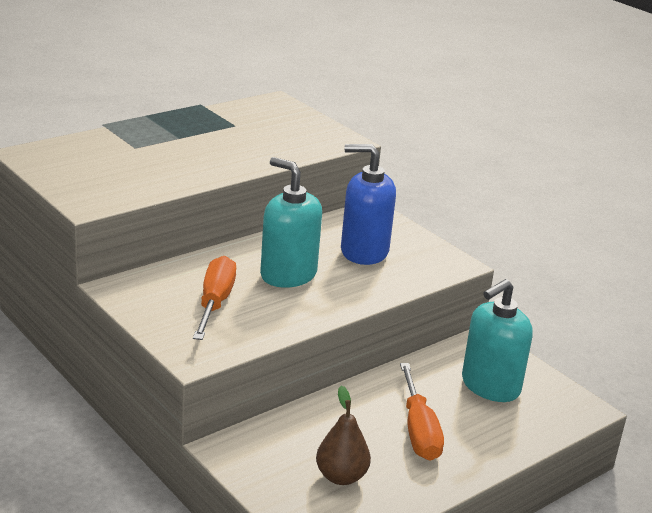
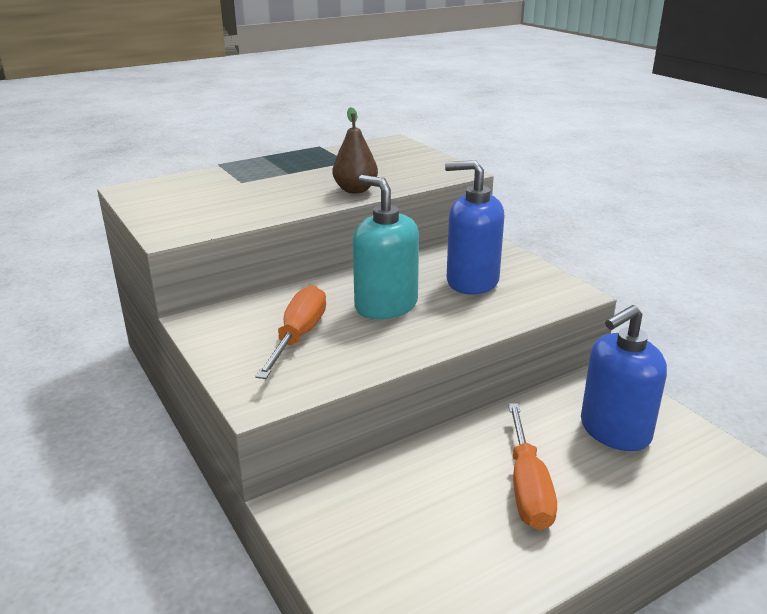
camera: 10 degrees right, 0 degrees up
brown pear [316,385,371,485] -> brown pear moved to [332,107,378,194]
turquoise soap dispenser [462,279,533,402] -> blue soap dispenser [581,305,667,451]

